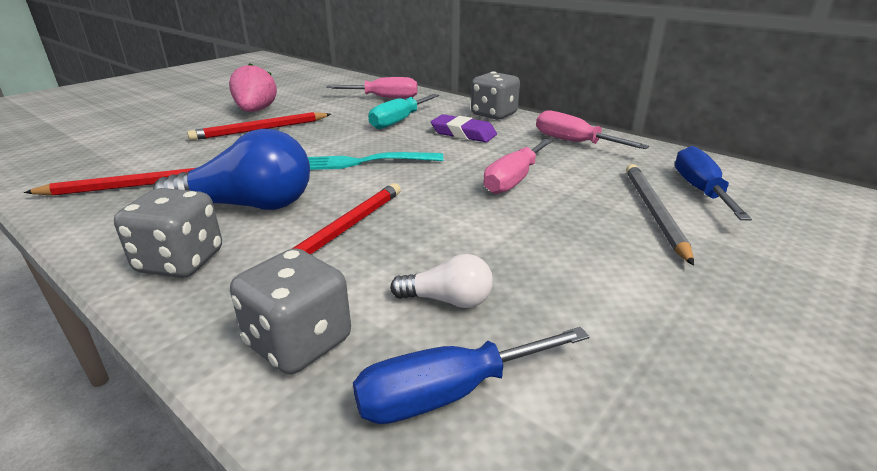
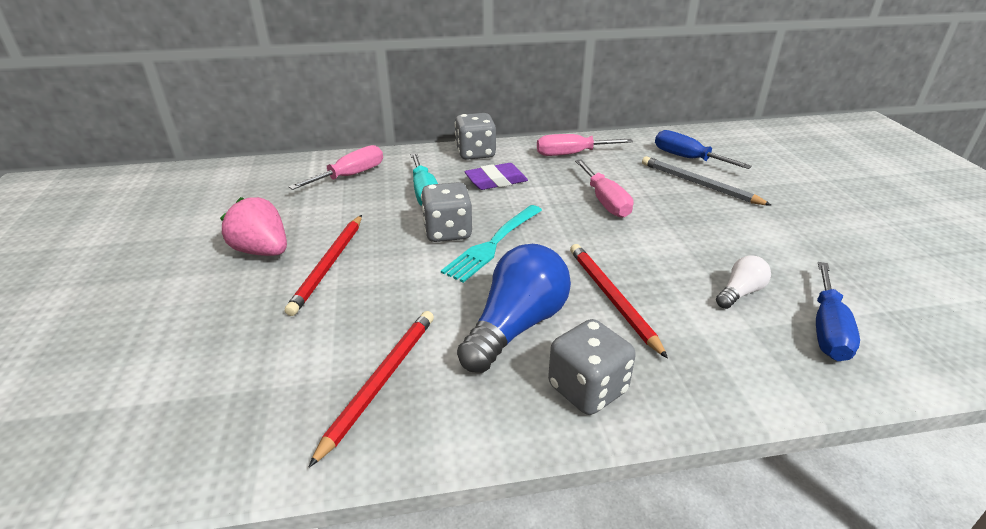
camera: 50 degrees left, 5 degrees up
grey dice [230,248,351,374] -> grey dice moved to [421,182,472,242]

